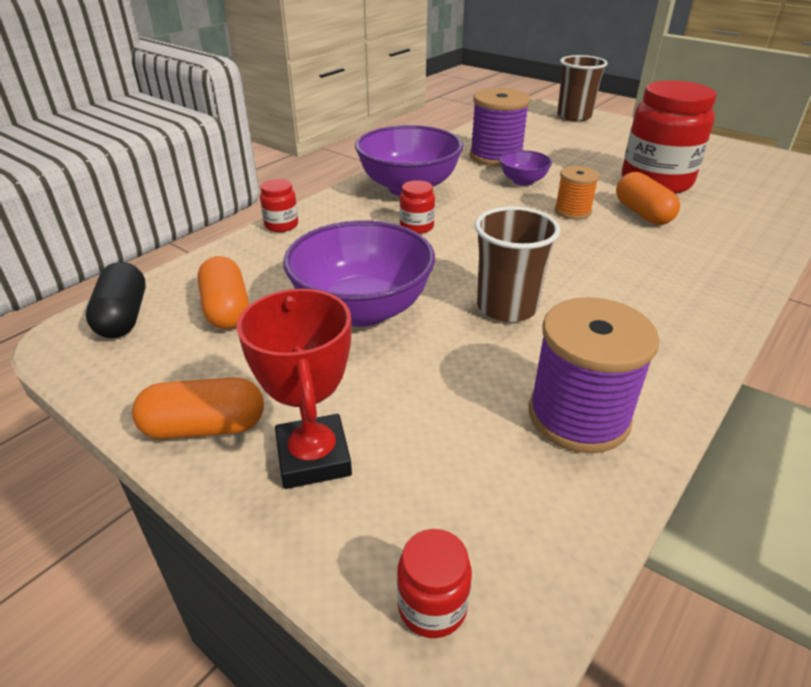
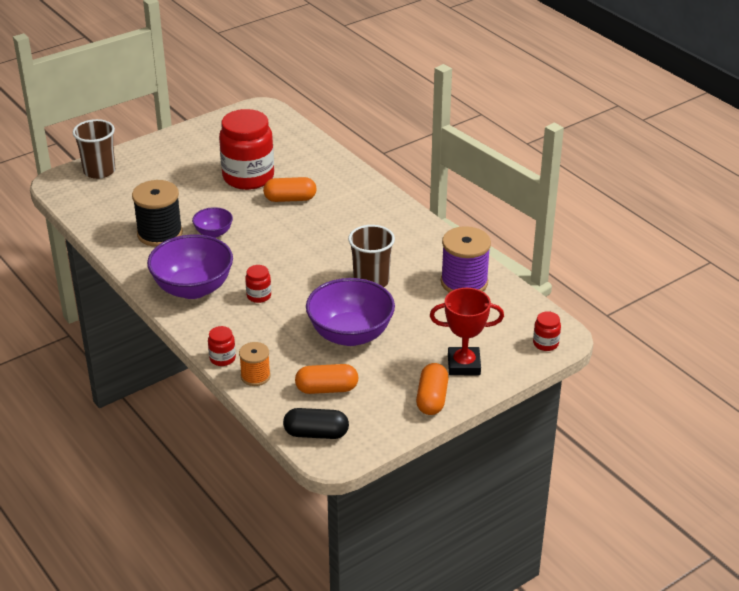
camera: 75 degrees left, 0 degrees up
purple spool [470,88,530,167] -> black spool [132,180,183,247]
orange spool [555,166,599,219] -> orange spool moved to [239,342,271,386]

